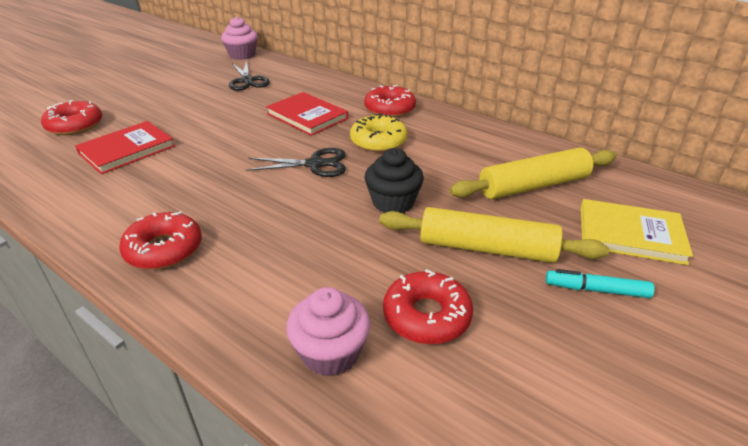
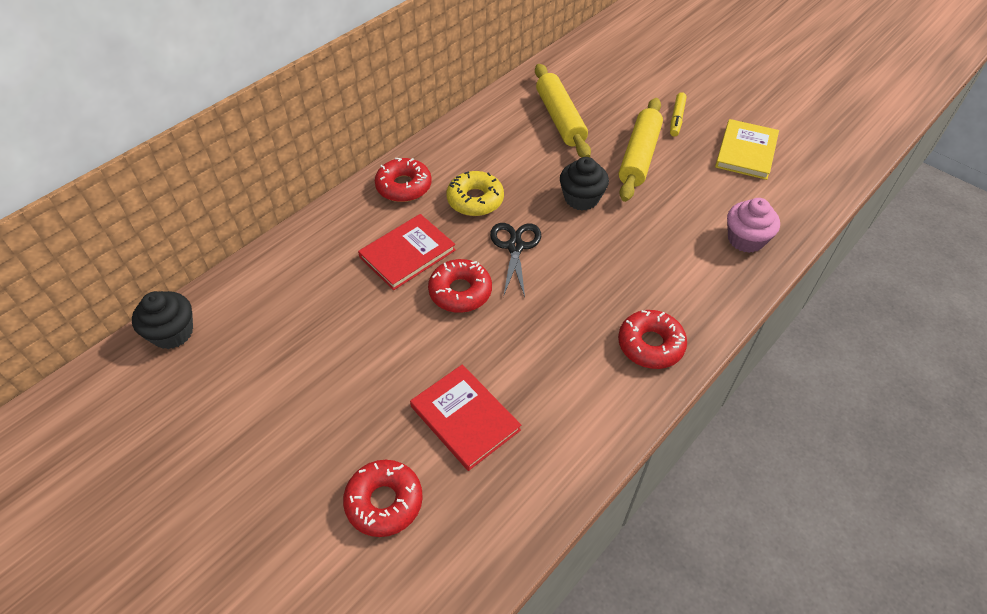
camera: 85 degrees left, 15 degrees up
pink cupcake [221,17,258,60] -> black cupcake [132,291,193,349]
black scissors [229,60,270,91] -> none
red donut [383,269,473,344] -> red donut moved to [428,259,492,313]
turquoise marker [546,269,655,298] -> yellow marker [670,92,687,137]
yellow book [580,199,693,265] -> yellow book moved to [715,119,779,180]

